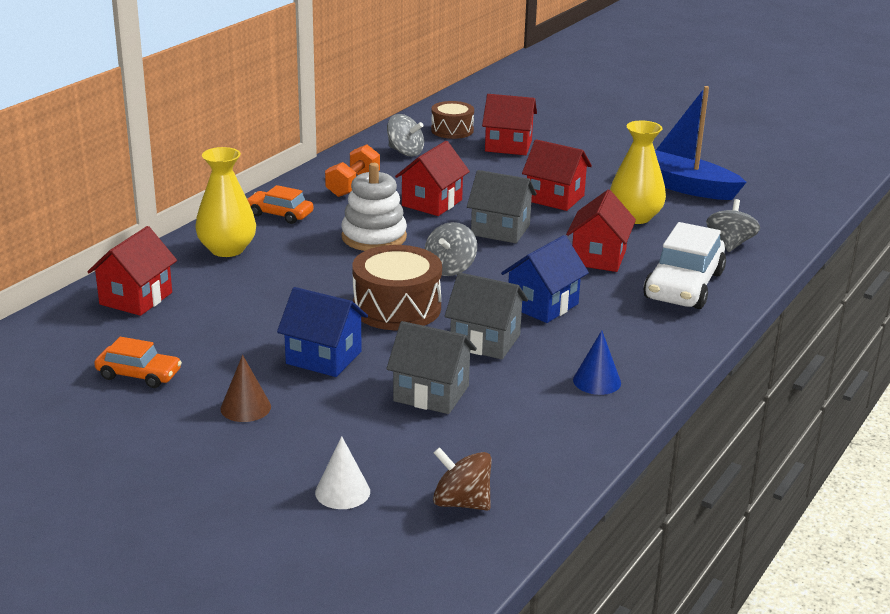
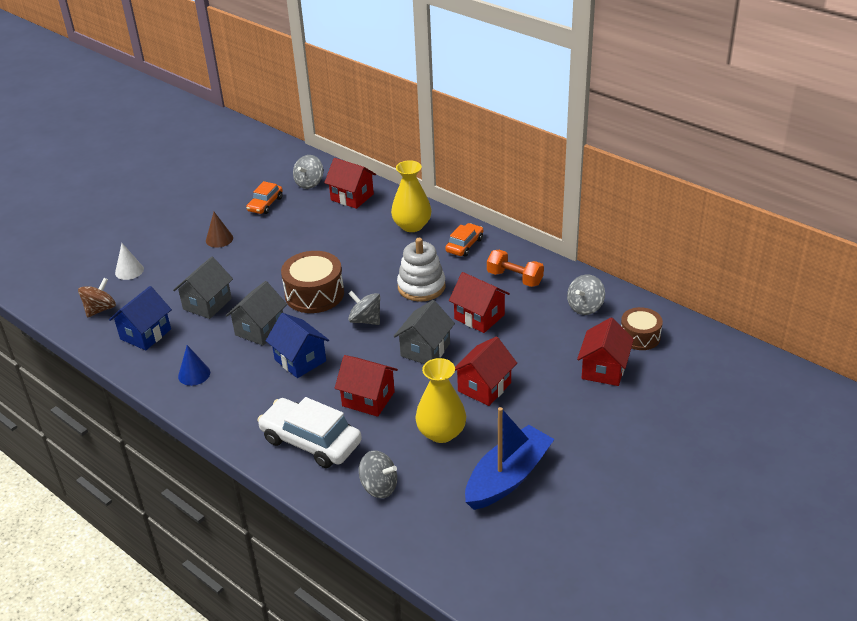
camera: 100 degrees right, 10 degrees up
blue house [277,287,368,377] -> blue house moved to [109,286,172,350]
none -> grey spinning top [293,155,323,189]

